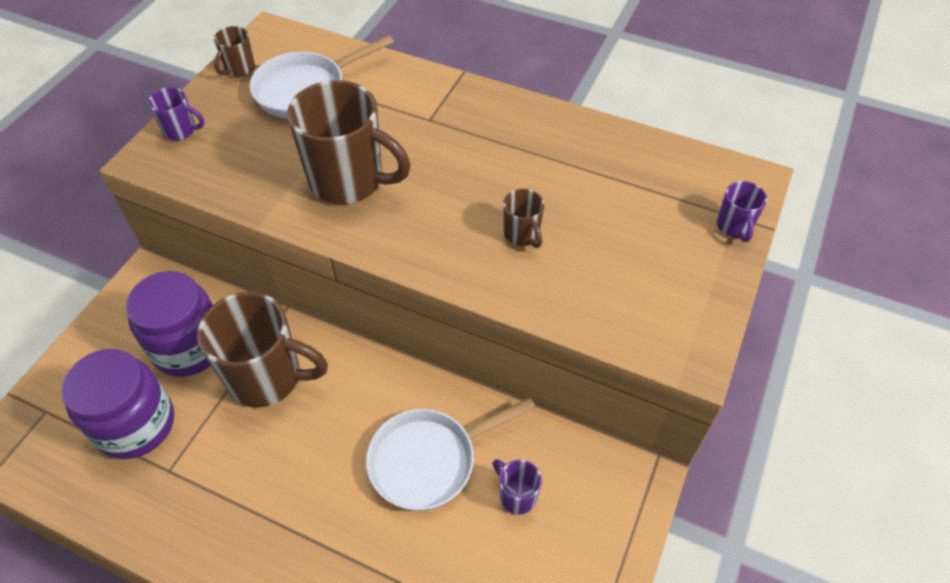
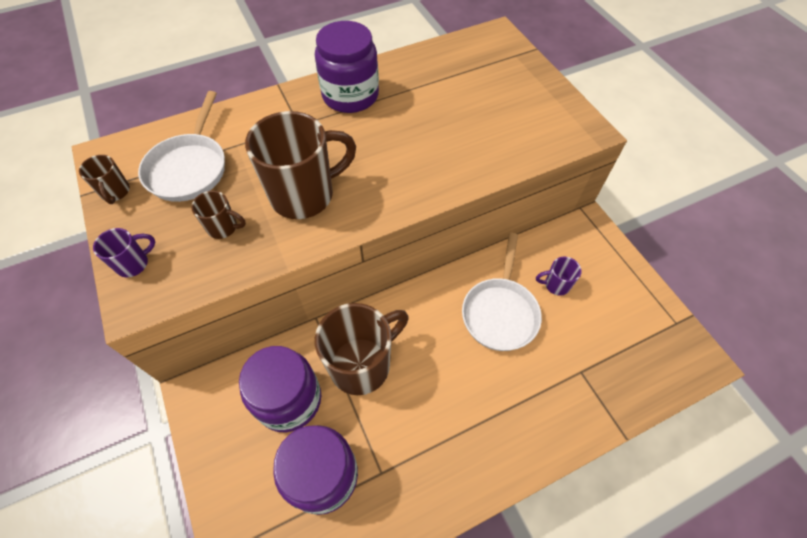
camera: 50 degrees left, 5 degrees up
brown mug [503,189,544,248] -> brown mug moved to [191,191,246,239]
purple mug [717,181,767,242] -> none
none -> purple jar [315,21,379,113]

